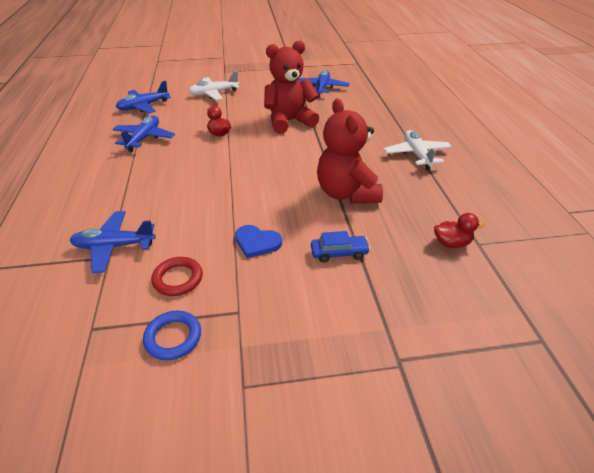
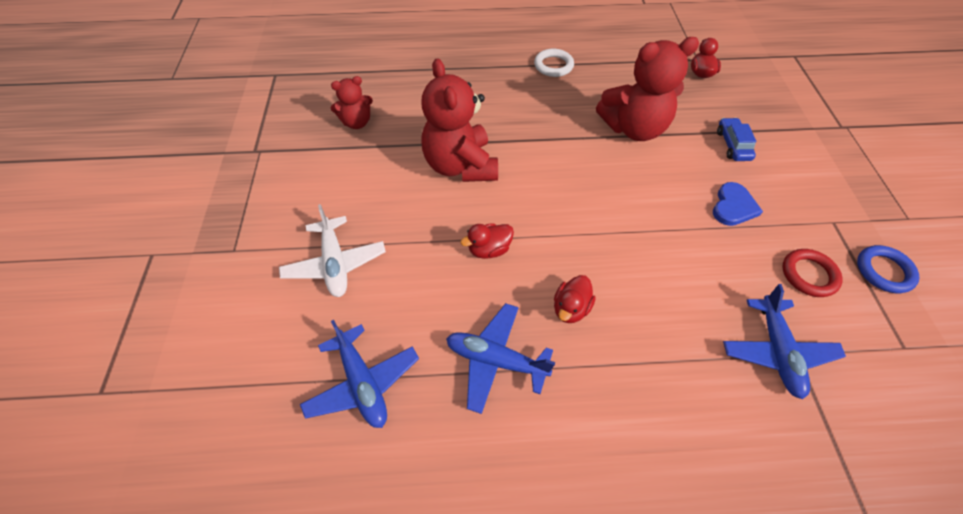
camera: 85 degrees left, 15 degrees up
blue plane [298,70,350,98] -> red teddy bear [331,76,373,129]
white plane [384,130,452,170] -> white ring [534,49,574,77]
none -> red duck [554,275,596,323]

